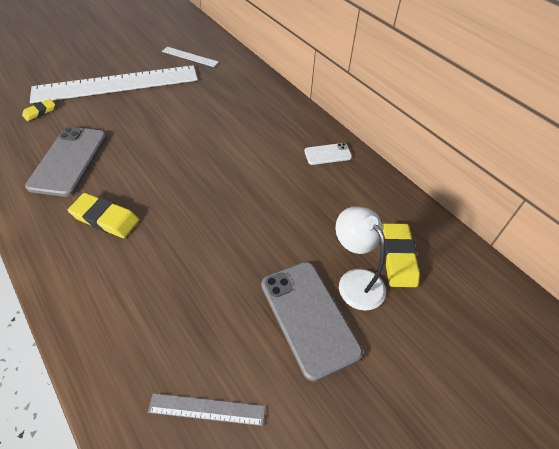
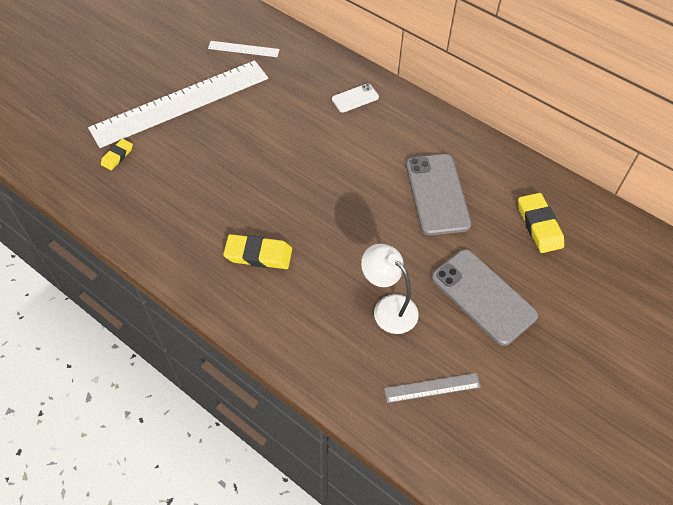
camera: 15 degrees left, 5 degrees up
grey phone [25,127,107,197] -> grey phone moved to [406,154,471,235]
white phone [304,143,352,165] -> white phone moved to [332,84,379,113]
white lamp [336,206,386,311] -> white lamp moved to [361,244,419,334]

